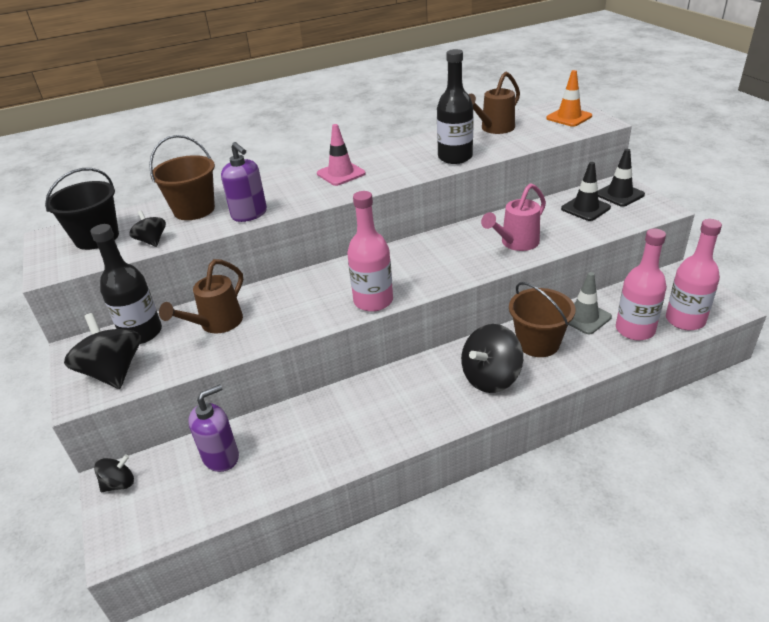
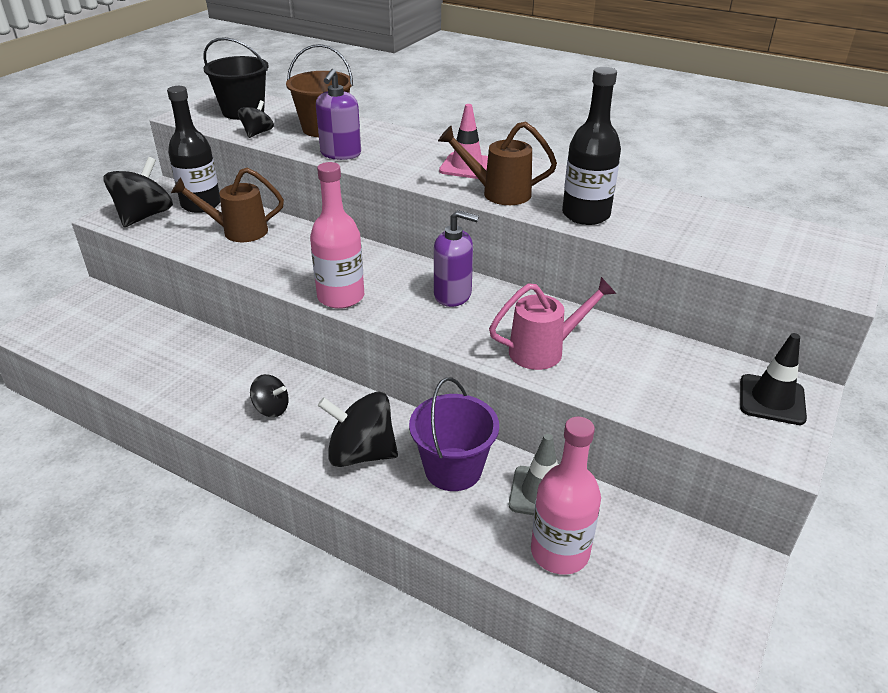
camera: 50 degrees right, 0 degrees up
black spinning top [94,454,134,492] -> black spinning top moved to [250,374,289,417]
purple soap dispenser [188,384,239,472] -> purple soap dispenser moved to [434,210,479,307]
brown watering can [468,72,520,134] -> brown watering can moved to [438,122,557,205]
pink watering can [481,183,546,251] -> pink watering can turned 150 degrees clockwise [489,277,616,370]
brown bucket [509,282,575,357] -> purple bucket [409,377,499,491]
orange traffic cone [546,70,592,127] -> none
black traffic cone [561,162,611,221] -> none
pink bottle [666,219,722,331] -> none

